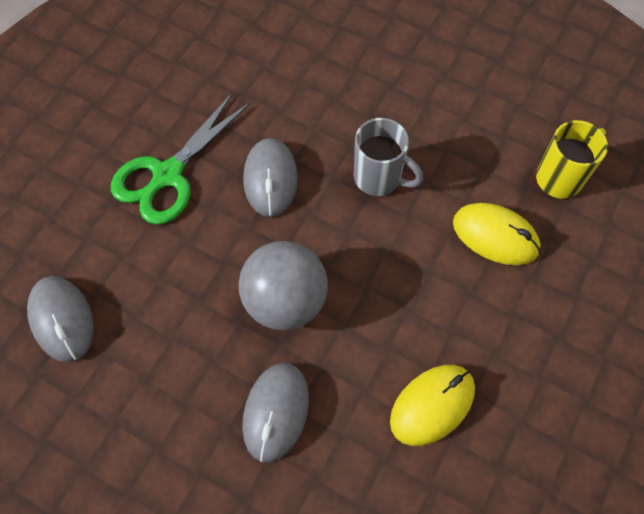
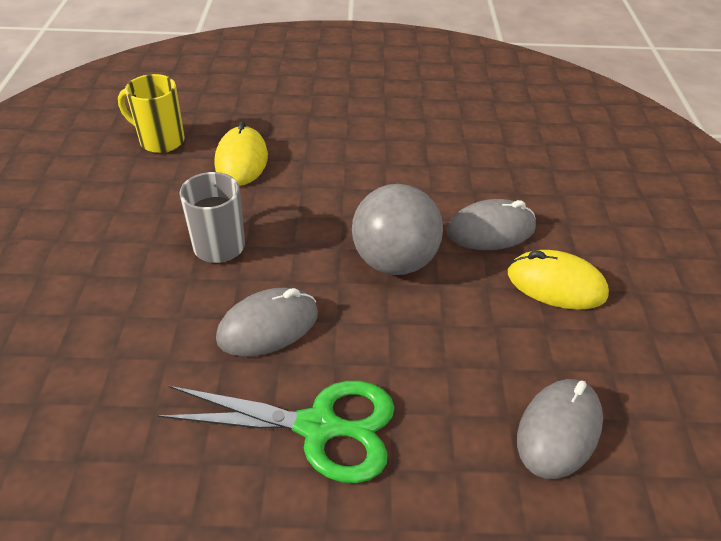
camera: 120 degrees left, 20 degrees down
yellow mouse [390,365,475,446] -> yellow mouse moved to [508,250,609,310]

